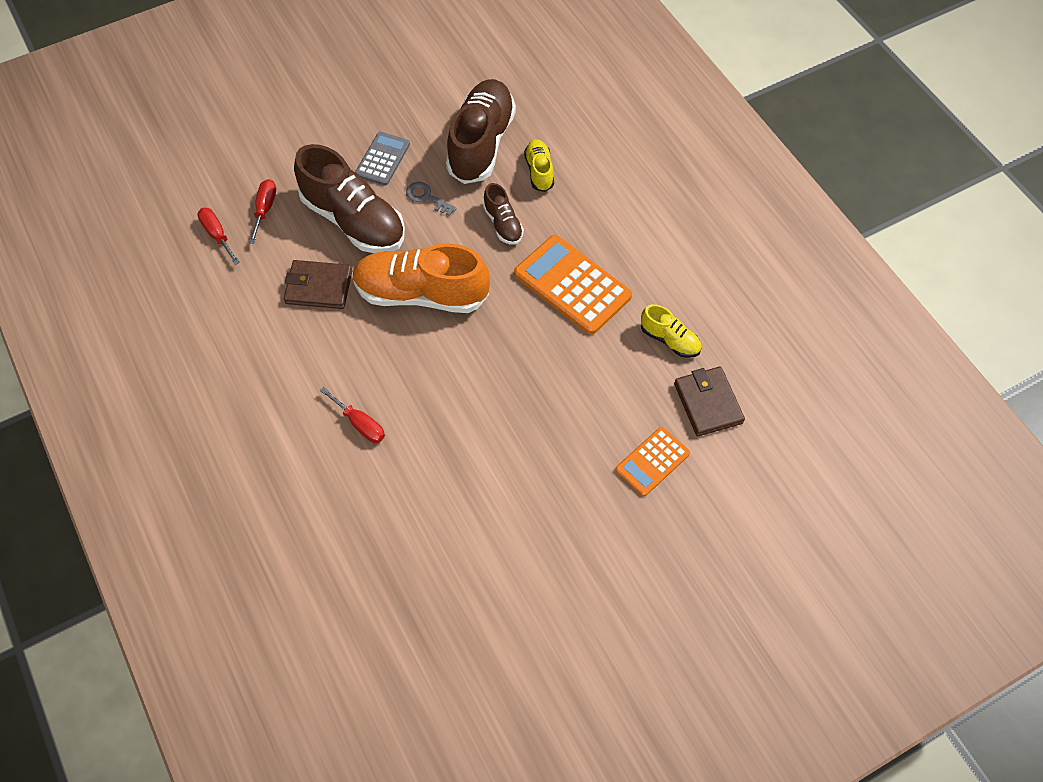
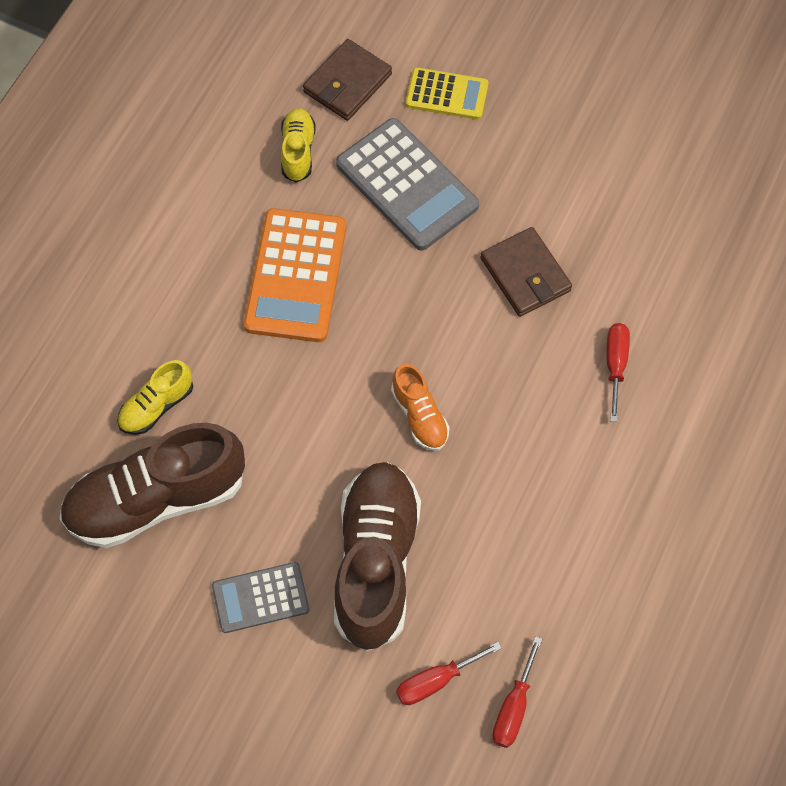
camera: 125 degrees left, 5 degrees up
brown wallet [284,260,352,309] -> brown wallet moved to [481,227,572,317]
orange shoe [352,243,490,313] -> orange shoe [391,364,450,451], size x0.49
grey key [406,182,457,216] -> none
brown shoe [483,183,524,245] -> none
orange calculator [615,427,690,496] -> yellow calculator [406,68,489,120]
none -> grey calculator [336,118,479,251]

